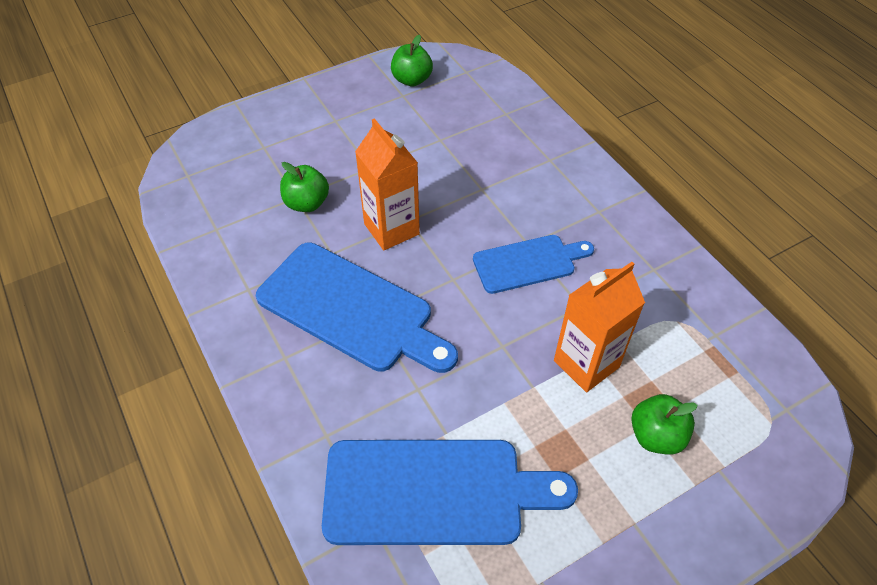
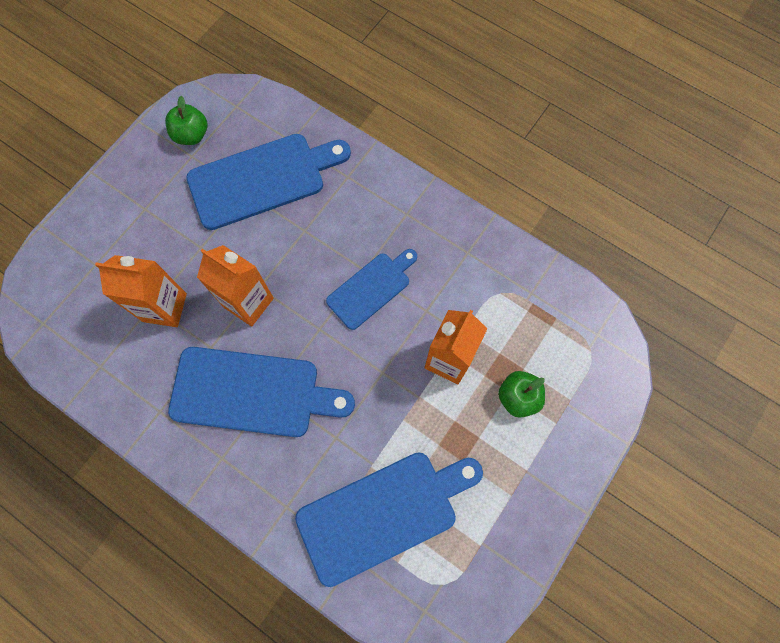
camera: 25 degrees left, 20 degrees up
green apple [280,162,329,212] -> orange carton [95,255,187,327]
none -> blue cutting board [186,134,351,230]

